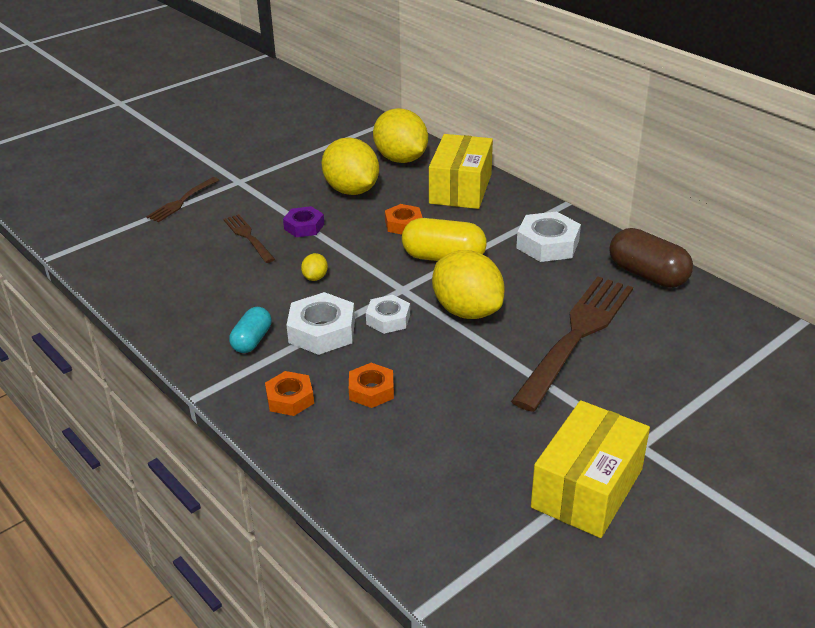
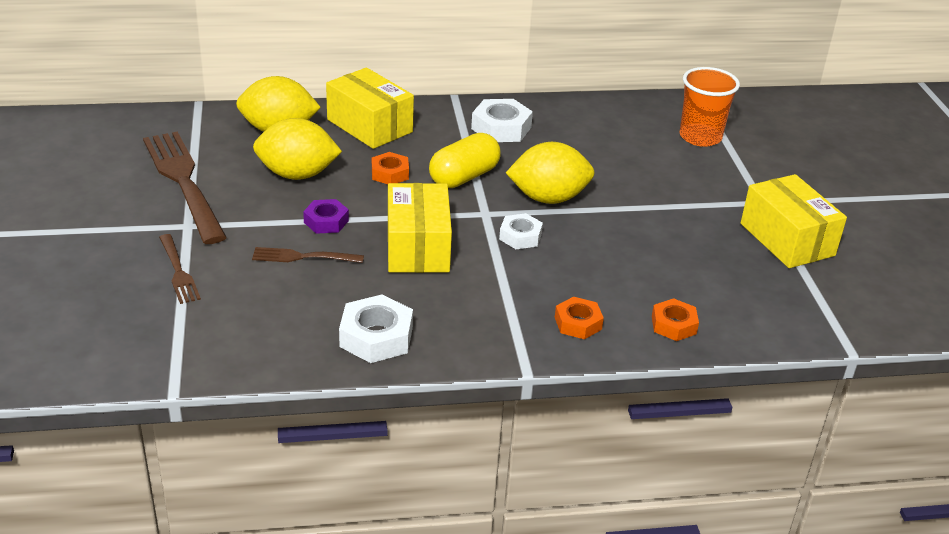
camera: 60 degrees left, 0 degrees up
turquoise capsule [229,307,272,353] -> none
white nut [286,292,355,355] -> white nut moved to [339,294,413,363]
yellow lemon [301,253,328,281] -> yellow box [388,183,452,273]
orange nut [349,363,394,408] -> orange nut moved to [652,298,699,341]
brown fork [511,277,633,412] -> brown fork moved to [143,132,227,244]
brown capsule [609,228,693,288] -> none
none -> orange cup [679,67,740,147]

